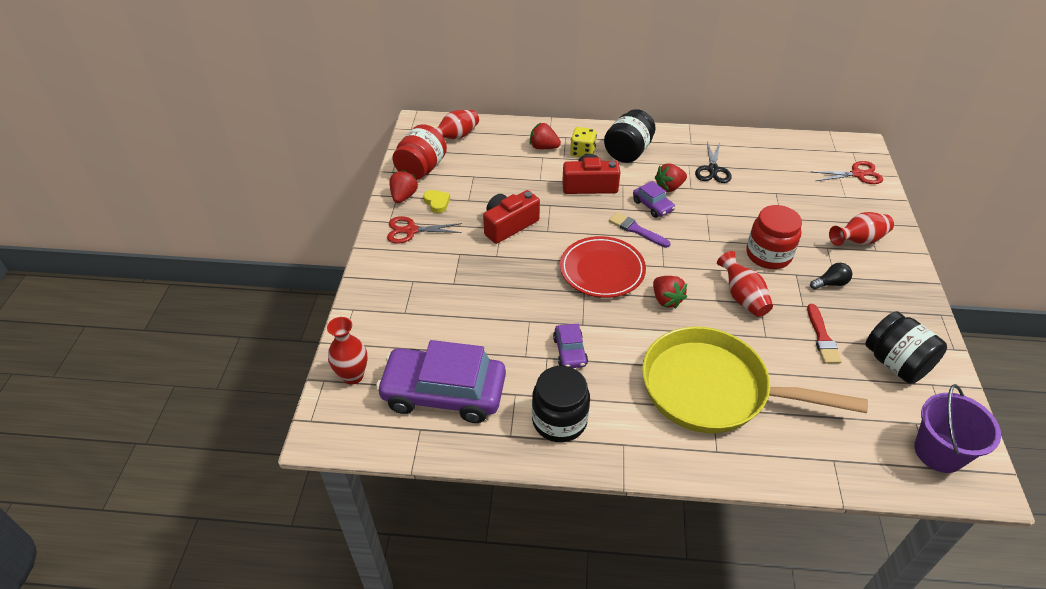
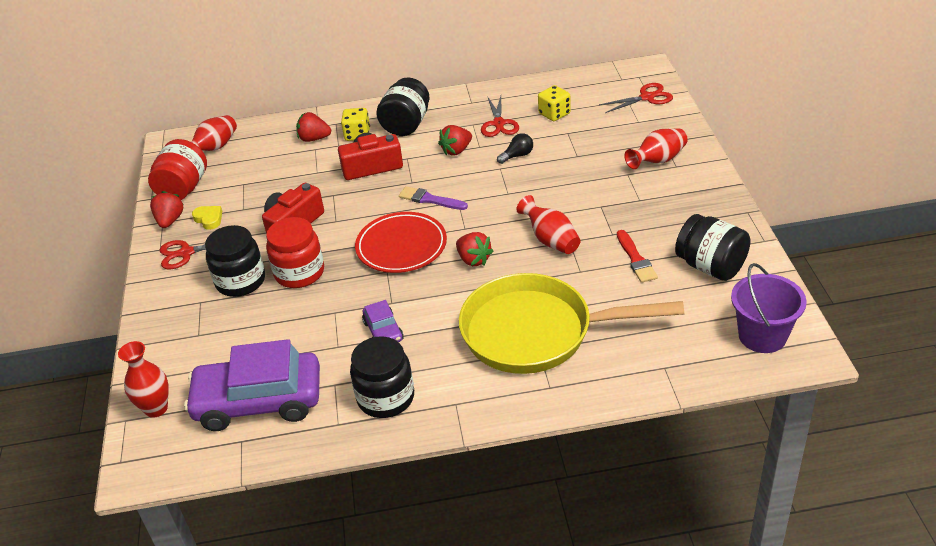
camera: 10 degrees left, 5 degrees down
purple car [633,181,675,218] -> none
black scissors [695,142,732,183] -> red scissors [481,96,519,137]
red jar [746,205,802,269] -> red jar moved to [266,217,324,288]
black light bulb [810,263,852,290] -> black light bulb moved to [497,133,533,164]
none -> black jar [205,225,265,297]
none -> yellow dice [538,85,571,121]

